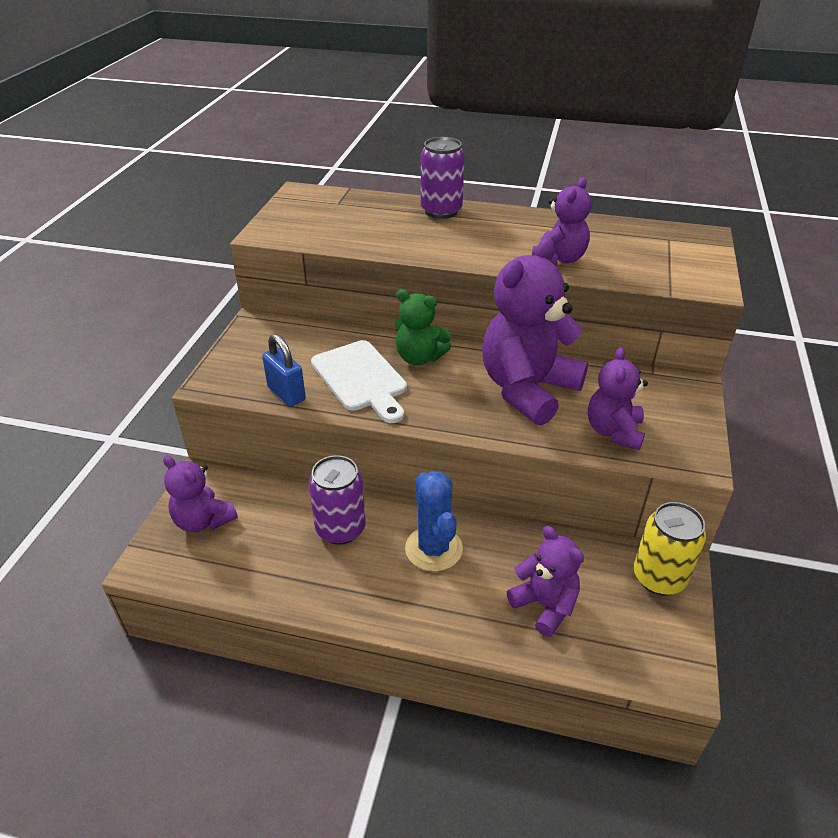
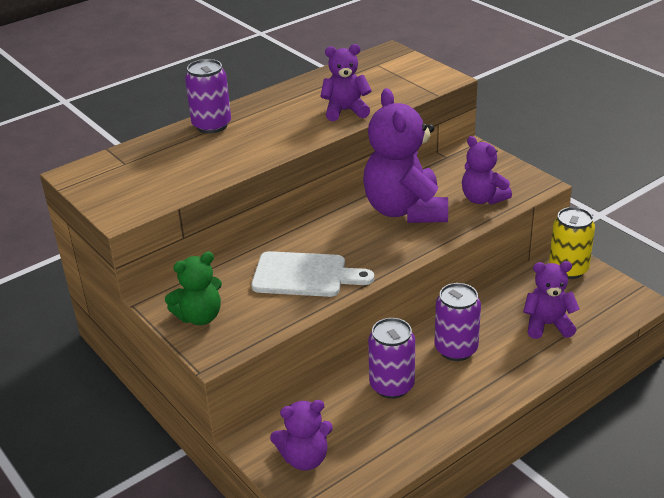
camera: 50 degrees left, 5 degrees down
blue padlock [262,334,306,407] -> none
green teddy bear [394,289,451,365] -> green teddy bear moved to [165,252,222,325]
blue cactus [405,471,463,572] -> purple can [435,283,481,361]
purple teddy bear [532,178,591,266] -> purple teddy bear turned 75 degrees counterclockwise [320,44,372,121]

